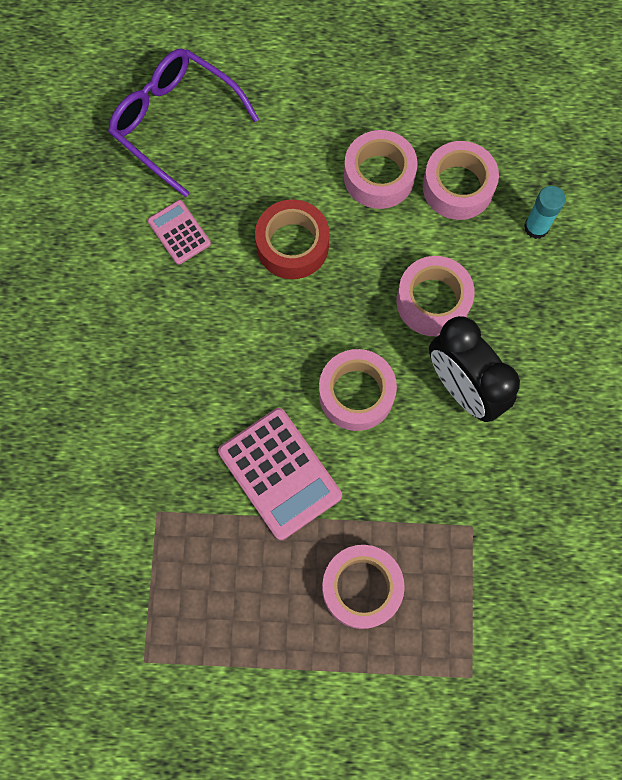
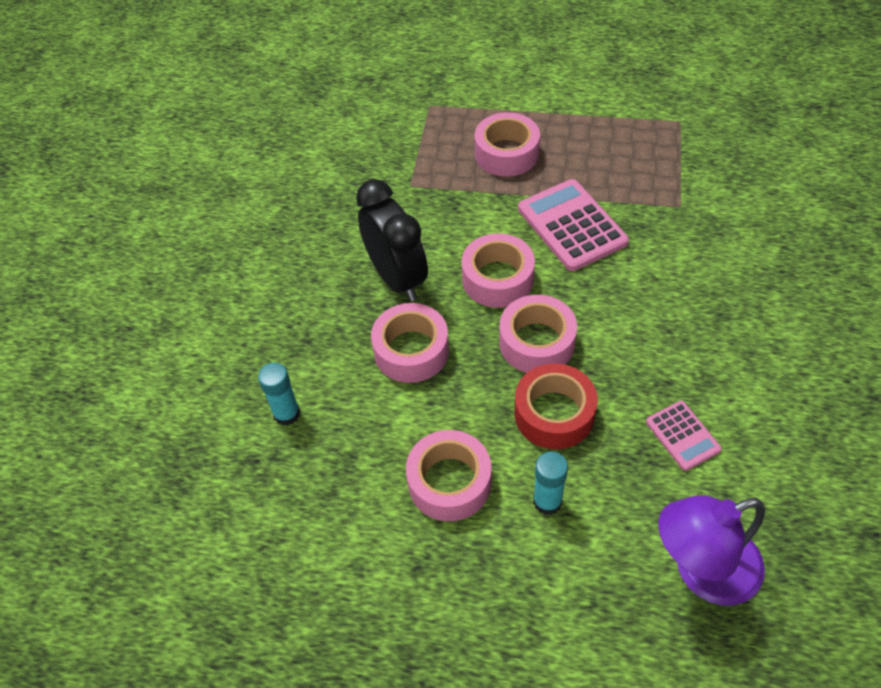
camera: 170 degrees left, 20 degrees down
purple glasses [108,48,259,197] -> purple lamp [658,495,765,606]
pink tape [423,141,499,220] -> pink tape moved to [499,295,577,373]
none -> turquoise glue stick [533,452,568,515]

